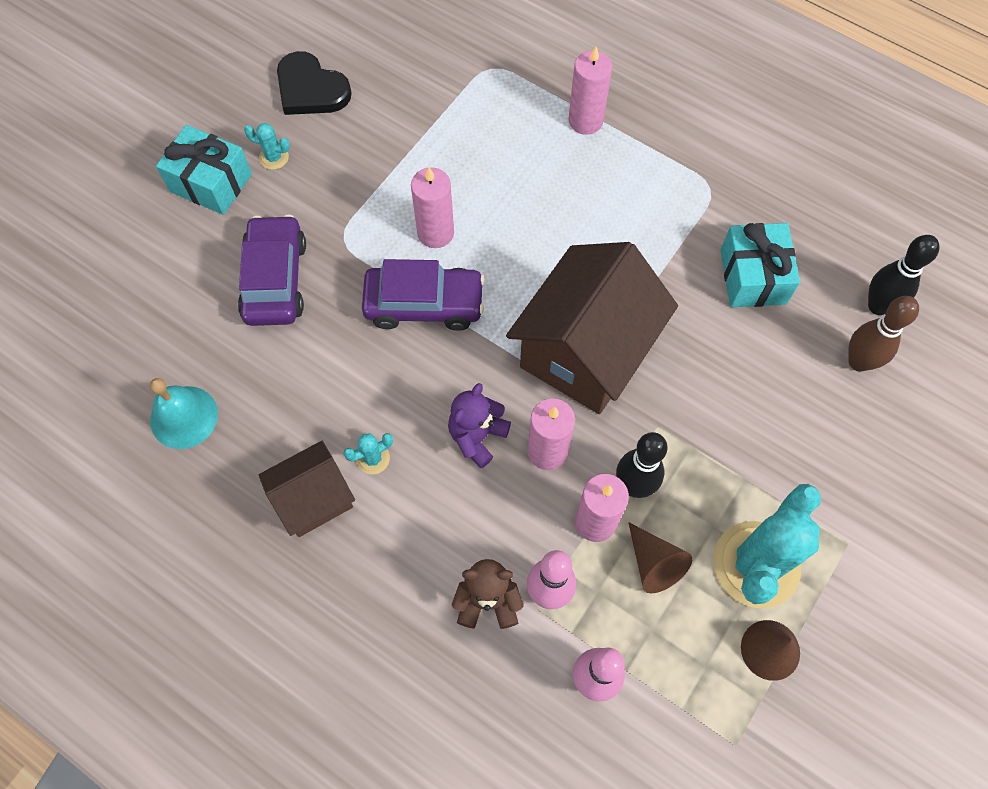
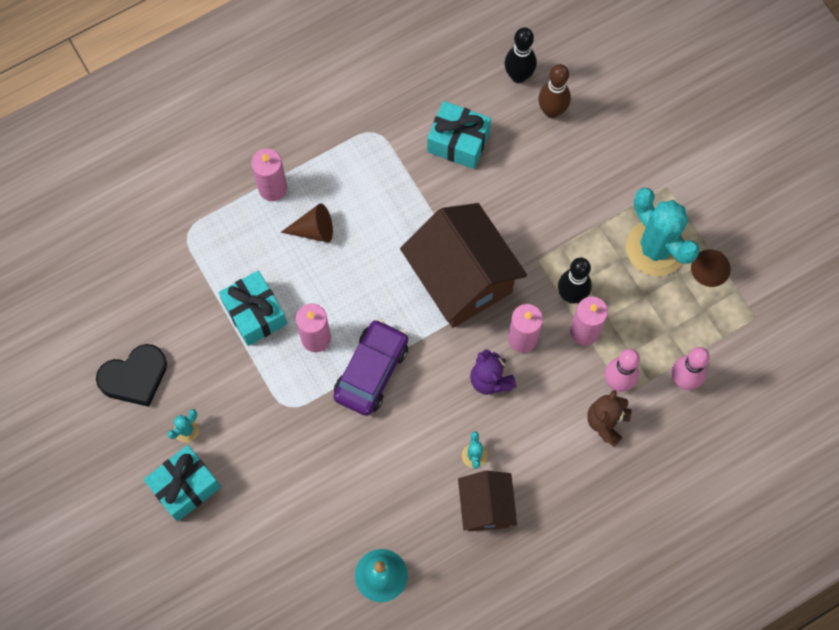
camera: 65 degrees left, 5 degrees up
purple car [238,214,306,326] -> none
brown cone [628,522,692,594] -> brown cone moved to [281,203,333,243]
none -> turquoise gift [219,271,287,346]

